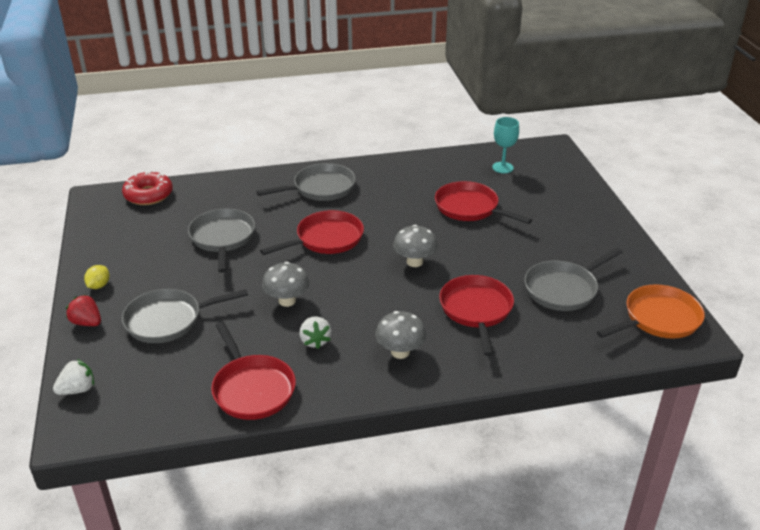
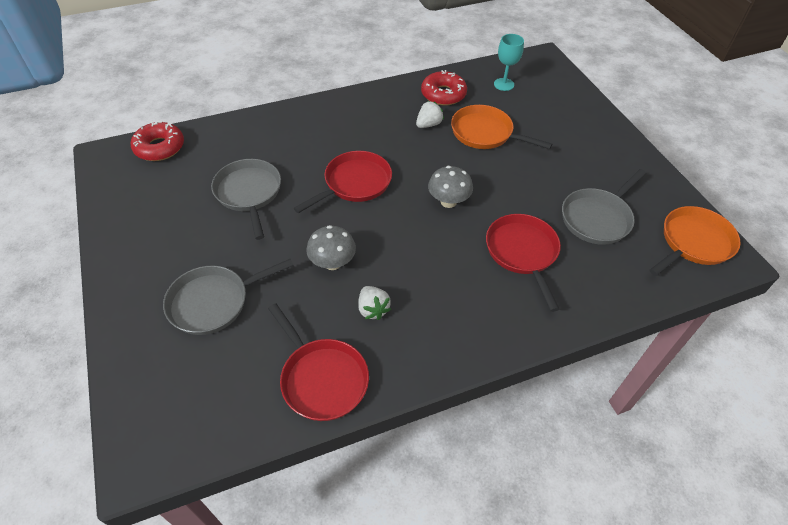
camera: 10 degrees left, 15 degrees up
white strawberry [53,359,94,395] -> white strawberry moved to [416,101,444,128]
red strawberry [66,294,101,326] -> none
yellow lemon [84,265,109,289] -> none
grey pan [256,163,356,201] -> none
grey mushroom [375,311,426,359] -> none
red pan [435,181,532,224] -> orange pan [451,105,552,149]
none -> red donut [421,70,467,105]

